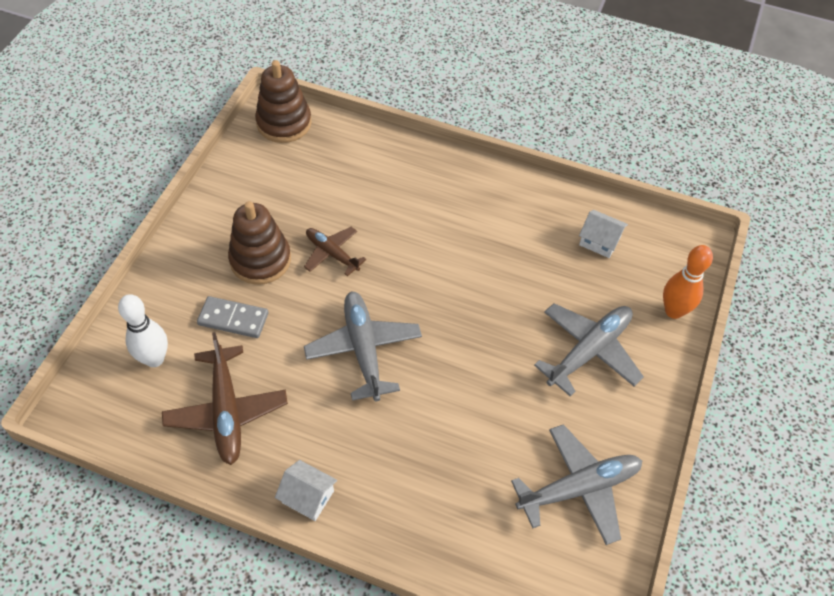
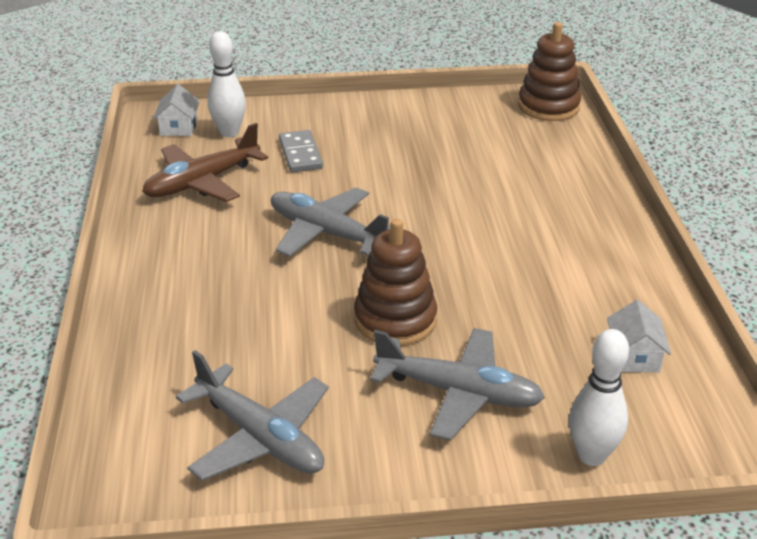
camera: 65 degrees right, 20 degrees down
brown stacking toy [228,201,291,285] -> brown stacking toy moved to [354,219,437,346]
white house [275,460,337,521] -> white house moved to [153,84,200,136]
brown plane [304,227,366,276] -> none
grey plane [304,291,422,402] -> grey plane turned 105 degrees counterclockwise [271,188,390,257]
orange bowling pin [663,245,713,319] -> white bowling pin [569,329,629,466]

